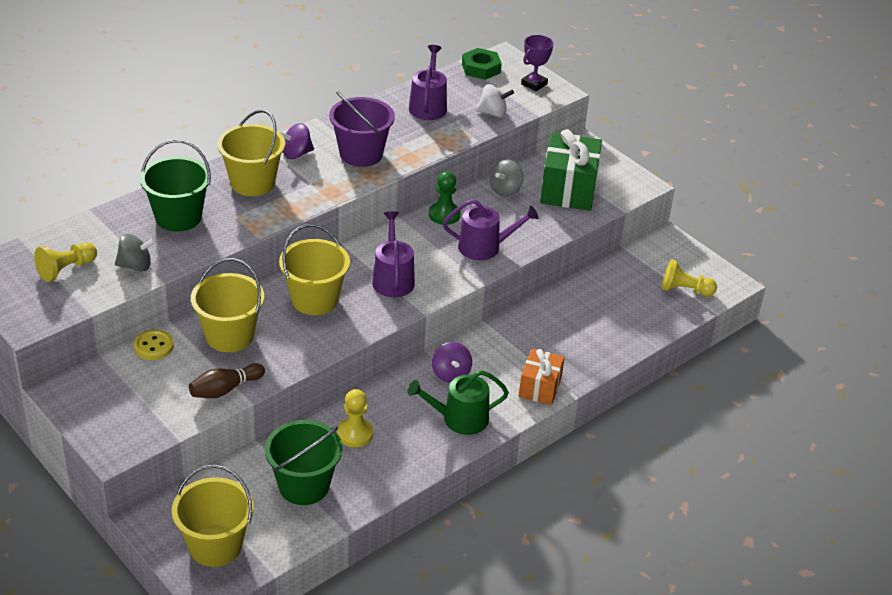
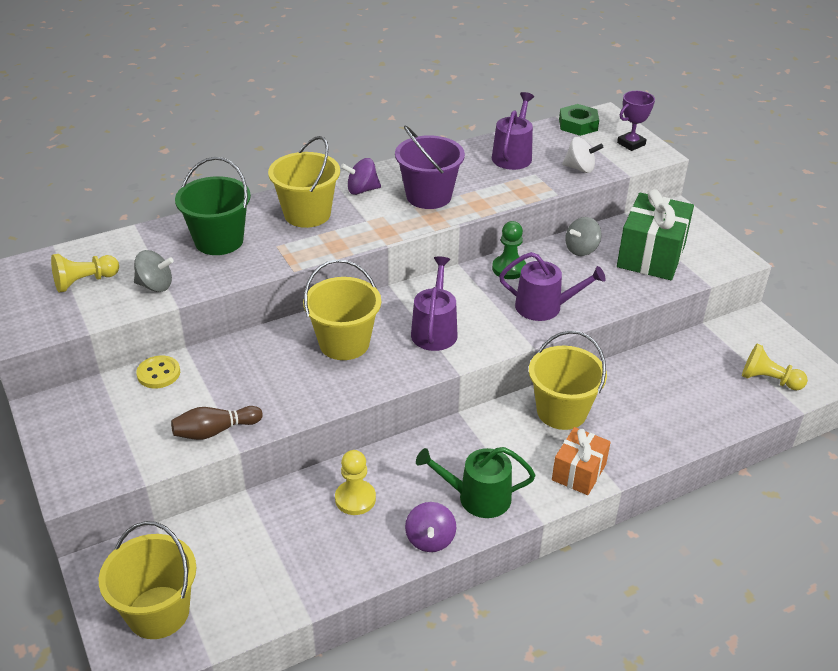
camera: 15 degrees right, 0 degrees up
yellow bucket [191,258,264,352] -> yellow bucket moved to [529,331,607,430]
green bucket [265,420,343,505] -> none
purple spinning top [432,342,472,383] -> purple spinning top moved to [405,502,456,552]

